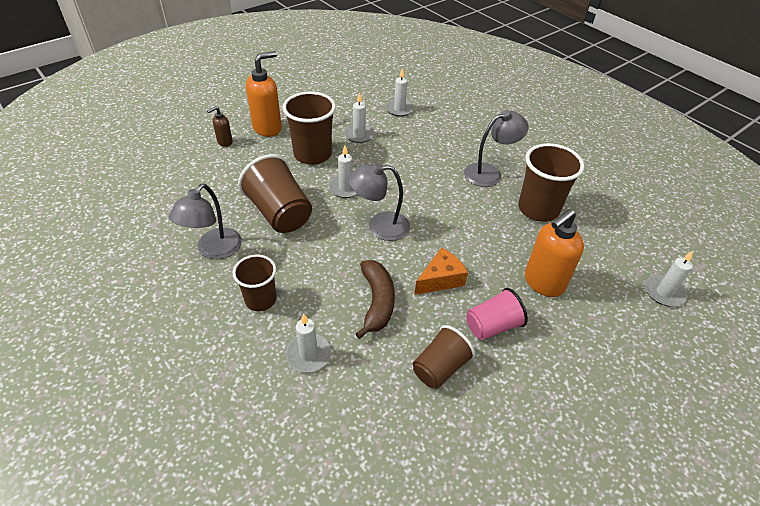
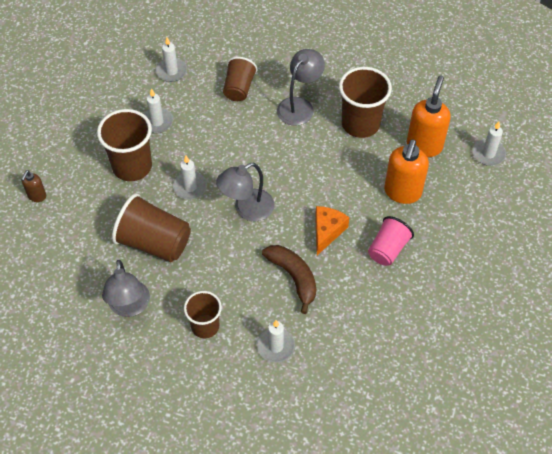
camera: 30 degrees left, 10 degrees up
orange soap dispenser [246,51,282,137] -> orange soap dispenser moved to [407,76,451,157]
brown cup [413,325,475,389] -> brown cup moved to [223,57,257,101]

